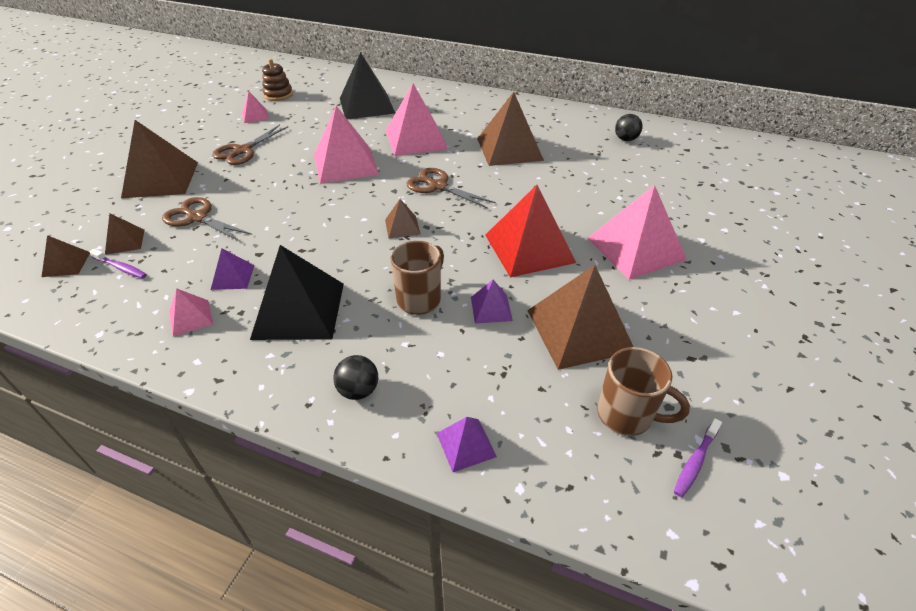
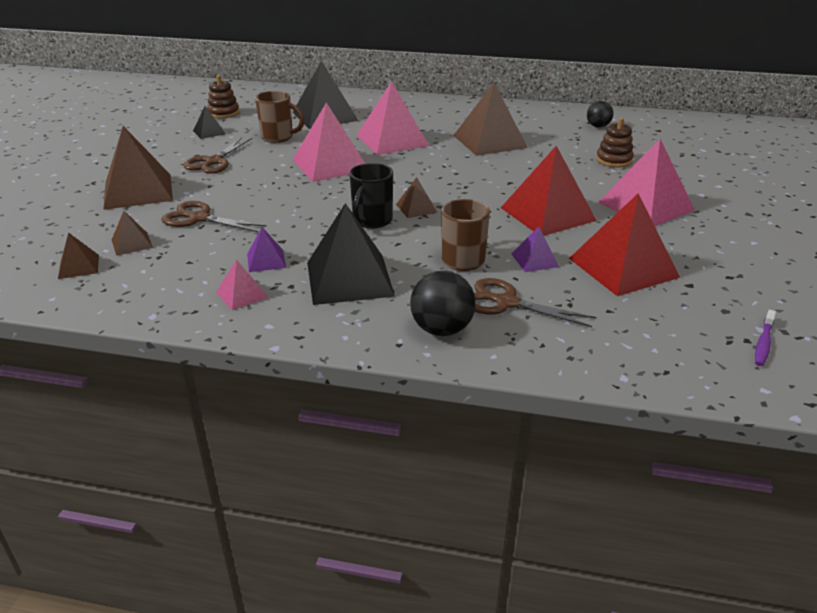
camera: 10 degrees left, 10 degrees down
purple toothbrush [90,249,147,279] -> none
pink pyramid [242,91,269,123] -> black pyramid [193,106,226,139]
black ball [333,355,378,400] -> black ball [410,271,476,336], size x1.52
brown scissors [406,168,496,209] -> brown scissors moved to [474,278,597,327]
purple pyramid [437,417,497,472] -> none
brown pyramid [527,265,633,370] -> red pyramid [569,193,680,296]
brown mug [597,347,690,436] -> brown mug moved to [255,91,304,143]
none -> black mug [349,163,393,229]
none -> brown stacking toy [596,118,634,167]

